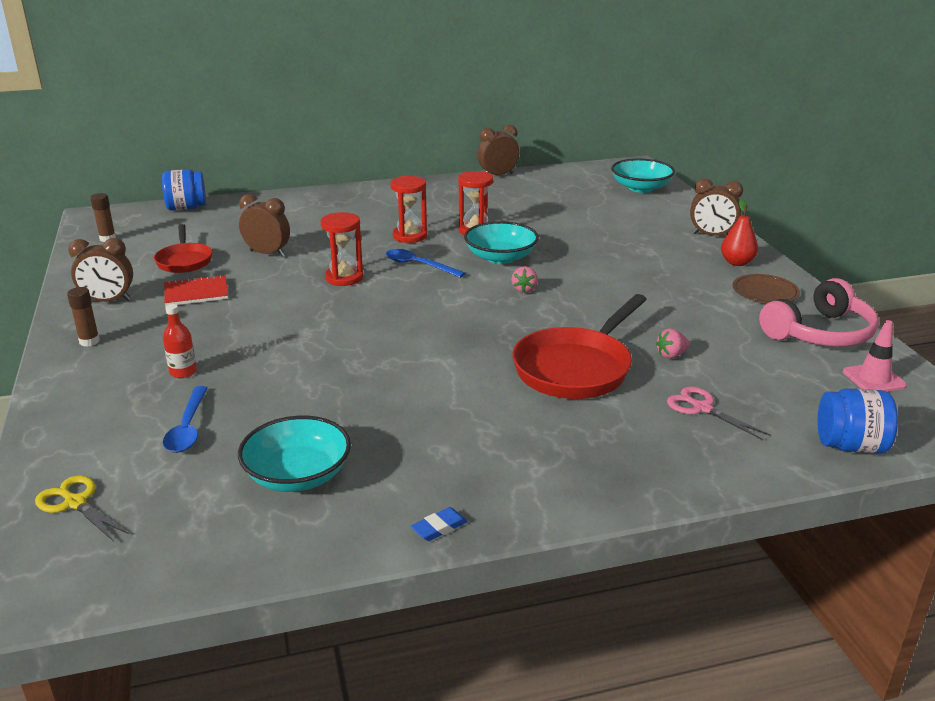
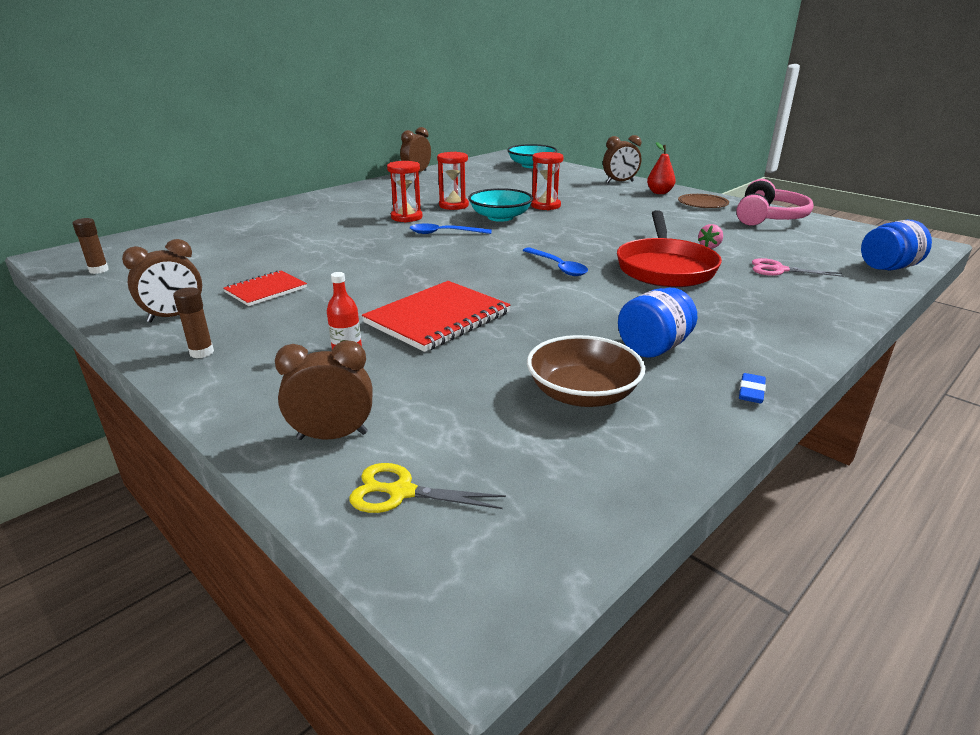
camera: 30 degrees left, 0 degrees up
red pan [154,224,212,273] -> none
blue jar [162,169,206,211] -> blue jar moved to [618,288,697,358]
blue spoon [163,386,208,453] -> blue spoon moved to [523,247,588,276]
turquoise bowl [238,416,351,492] -> brown bowl [527,335,645,407]
brown clock [239,194,290,257] -> brown clock moved to [275,340,372,440]
red hourglass [320,212,363,286] -> red hourglass moved to [531,152,564,210]
pink strawberry [511,266,538,293] -> none
pink traffic cone [843,320,907,392] -> none
none -> red notebook [362,281,511,352]

